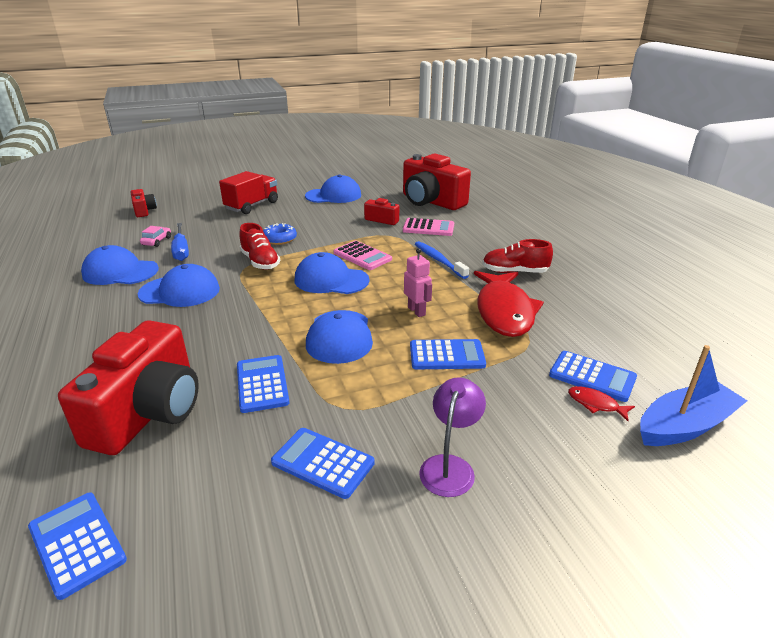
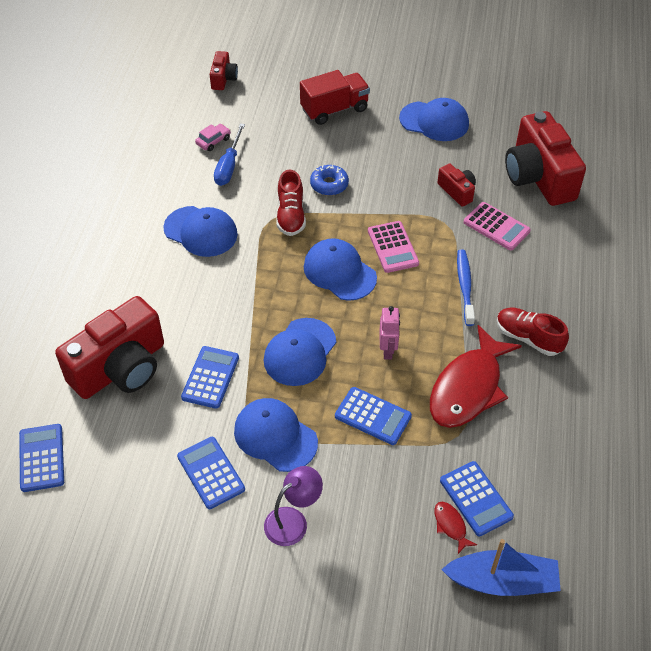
camera: 30 degrees right, 20 degrees up
blue cap [81,245,159,285] -> blue cap moved to [234,398,318,472]

